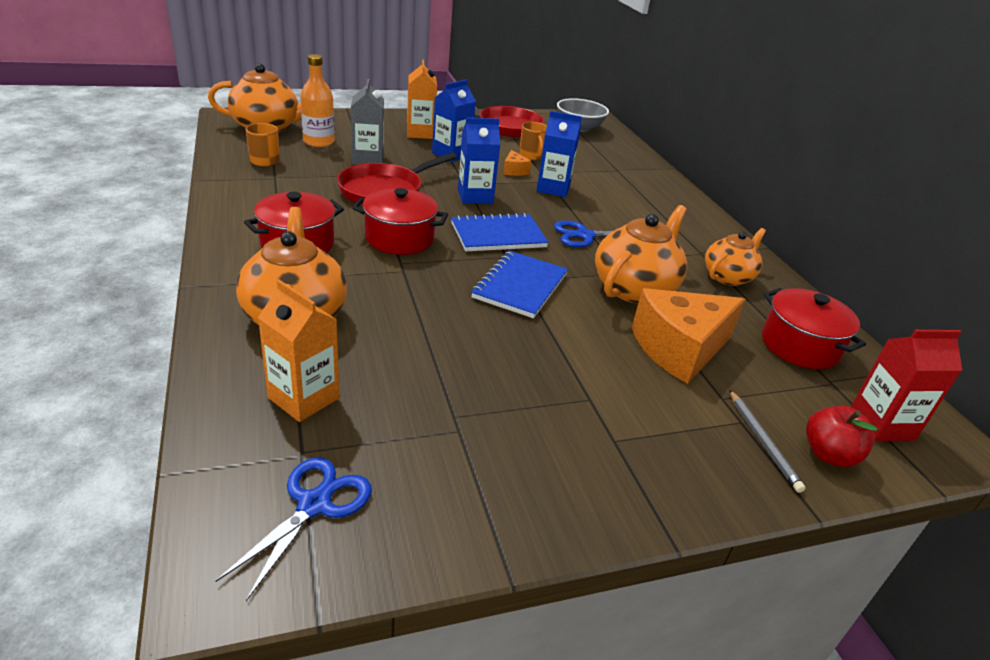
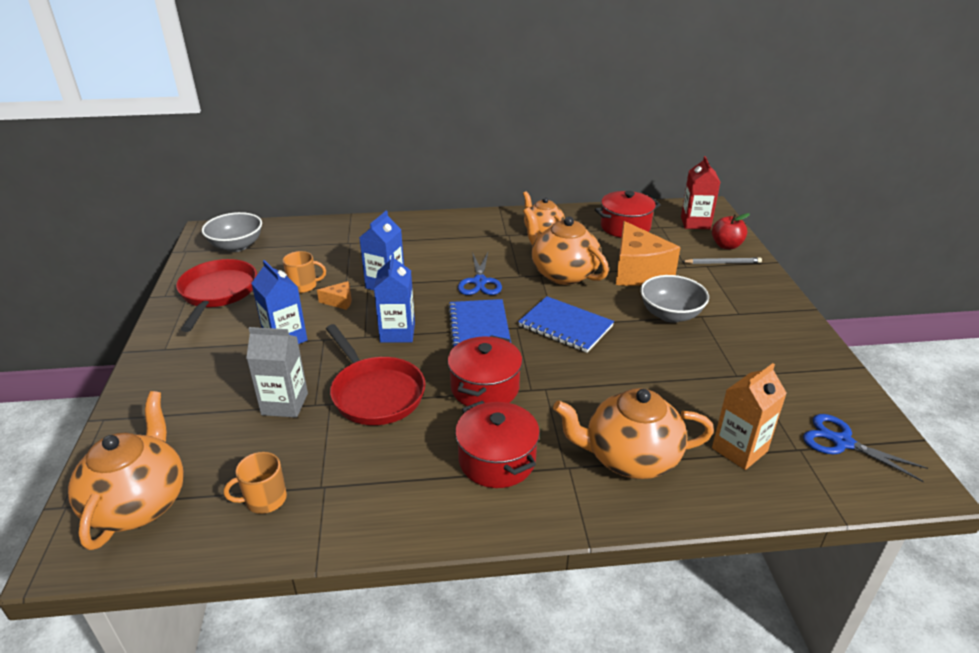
camera: 75 degrees left, 0 degrees up
orange bottle [300,54,334,147] -> none
orange carton [407,60,437,139] -> none
none -> grey bowl [640,275,709,323]

